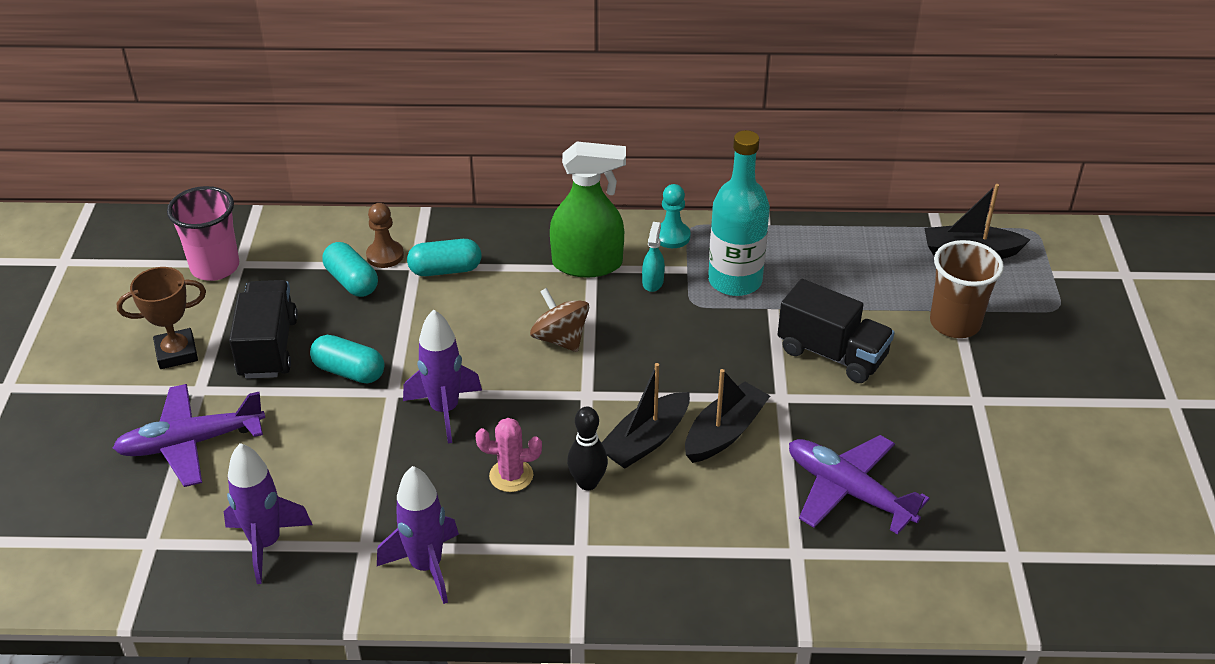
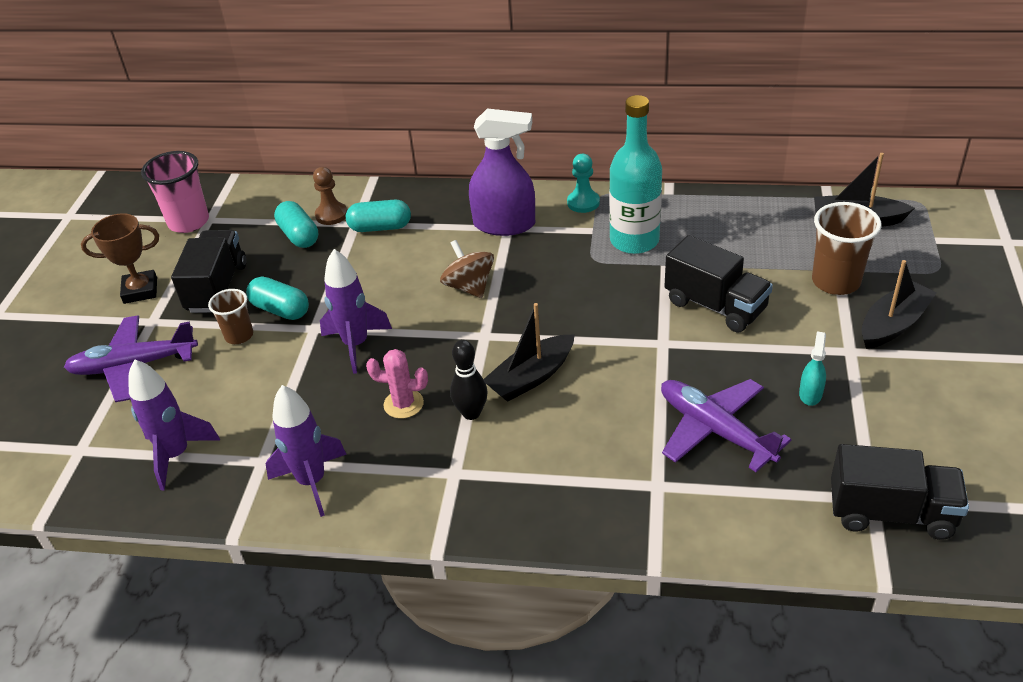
camera: 10 degrees right, 0 degrees up
green spray bottle [550,142,626,277] -> purple spray bottle [469,109,535,236]
turquoise spray bottle [642,222,665,292] -> turquoise spray bottle moved to [799,331,826,406]
black boat [685,369,770,463] -> black boat moved to [862,260,937,349]
none -> brown cup [208,289,253,344]
none -> black truck [831,444,969,540]

